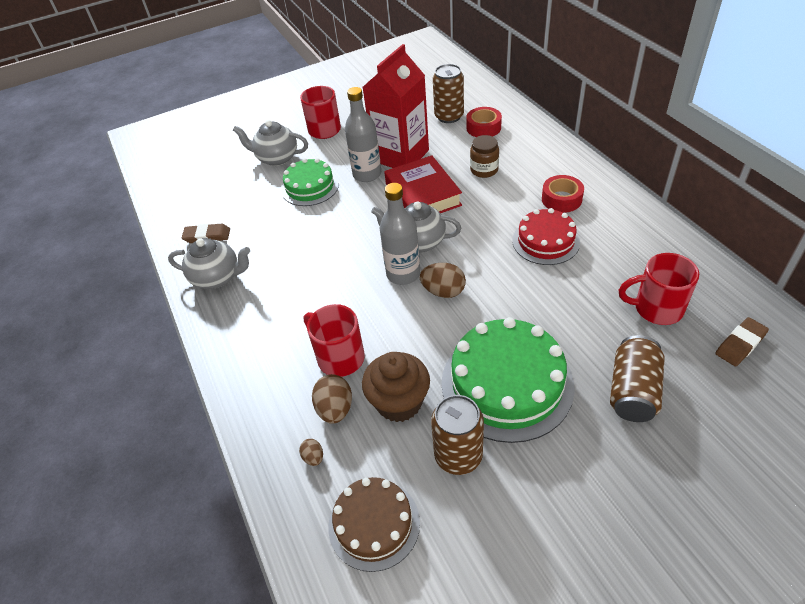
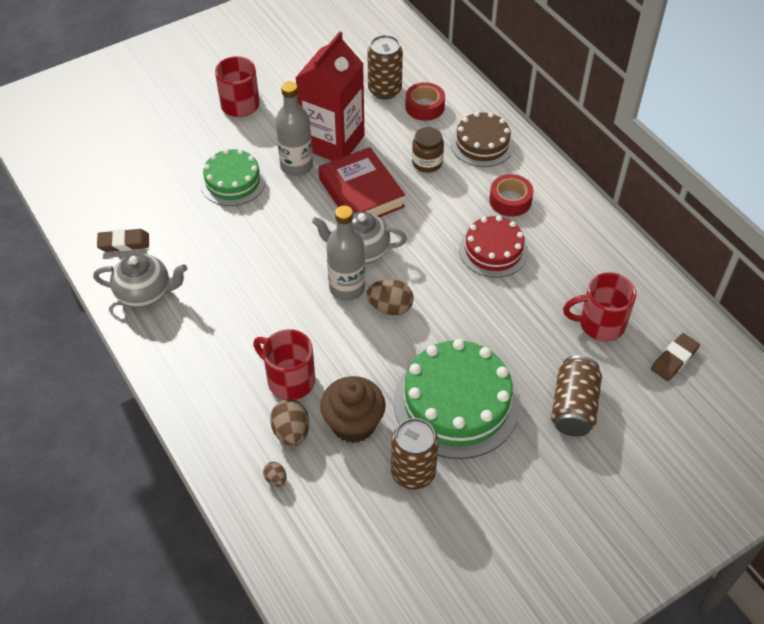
camera: 10 degrees left, 5 degrees up
grey teapot [233,120,308,166] -> none
brown cake [328,477,420,572] -> brown cake moved to [451,112,514,167]

